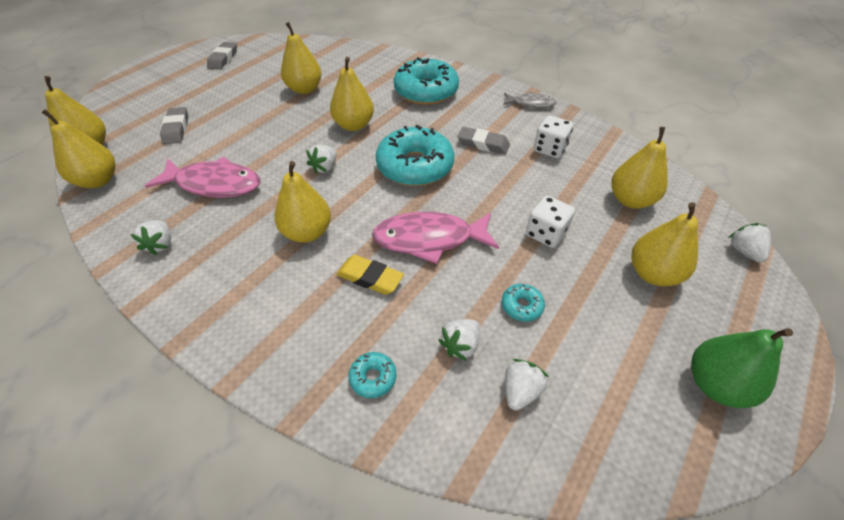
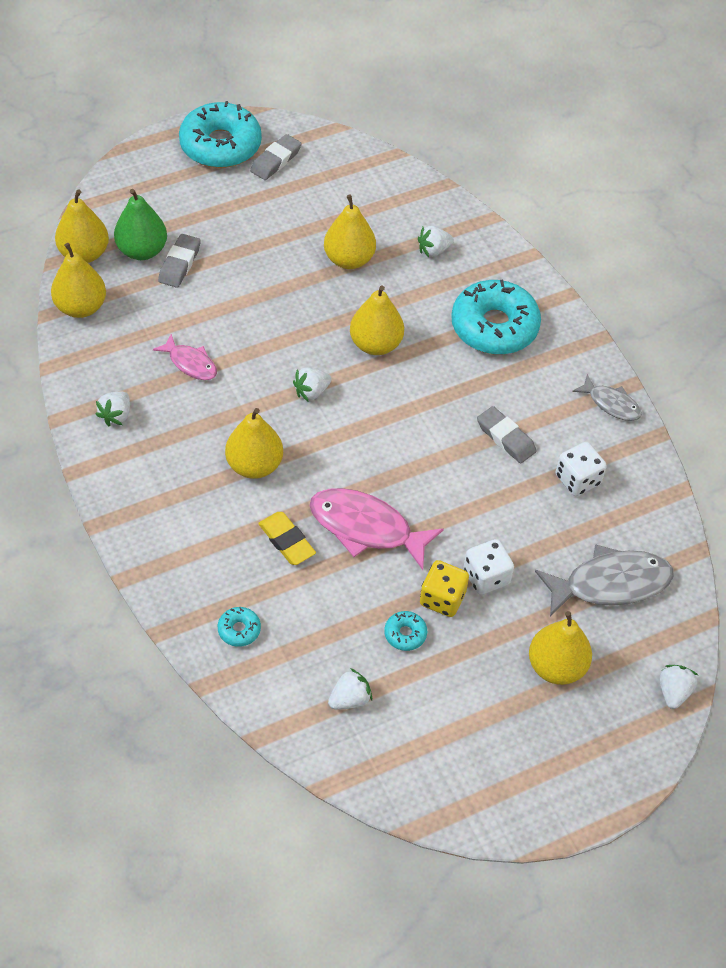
camera: 25 degrees right, 5 degrees up
pink fish [145,157,260,198] -> pink fish [153,334,217,380], size x0.57
turquoise donut [376,125,454,186] -> turquoise donut moved to [179,101,262,168]
white strawberry [438,319,480,361] -> white strawberry moved to [418,226,454,257]
yellow pear [611,127,668,209] -> grey fish [535,544,674,616]
green pear [691,328,793,408] -> green pear moved to [114,189,167,260]
none -> yellow dice [420,560,469,617]

